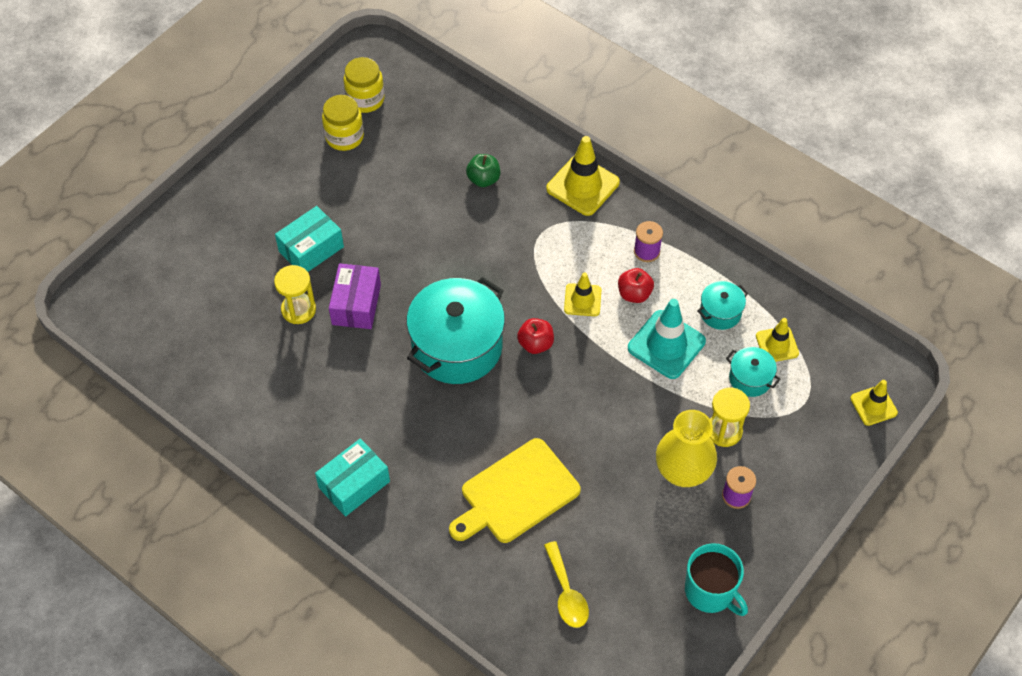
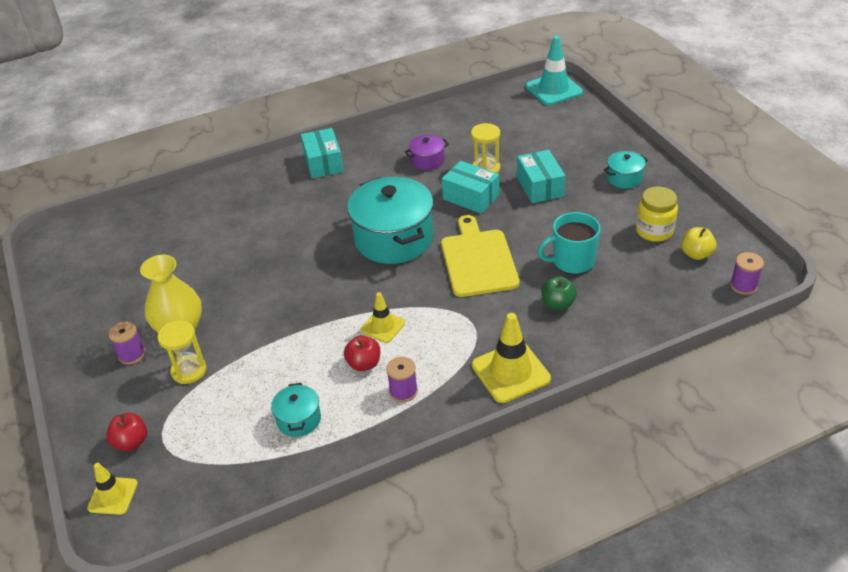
camera: 120 degrees right, 15 degrees down
purple box [329,263,381,329] -> turquoise box [442,161,499,214]
yellow jar [344,57,384,113] -> yellow apple [681,227,716,260]
yellow cutting board [449,438,581,543] -> yellow cutting board moved to [441,215,520,297]
red apple [517,318,554,354] -> red apple moved to [106,413,147,451]
yellow spoon [544,541,589,628] -> none
turquoise traffic cone [628,299,706,379] -> turquoise traffic cone moved to [526,36,583,105]
turquoise mug [685,543,748,616] -> turquoise mug moved to [538,212,600,275]
turquoise pot [726,347,781,397] -> turquoise pot moved to [604,151,648,189]
yellow traffic cone [756,318,799,362] -> none
none -> purple pot [405,135,449,170]
none -> purple spool [730,252,764,295]

